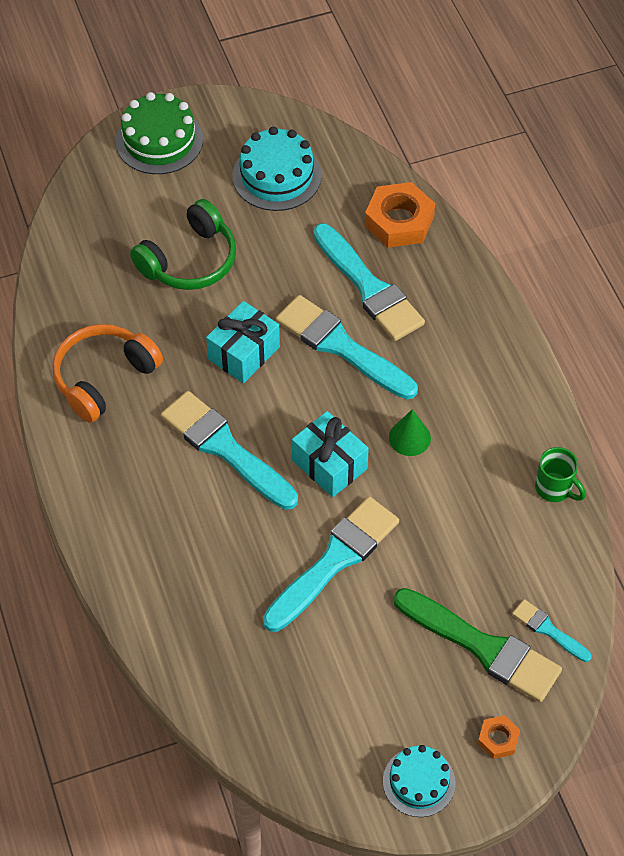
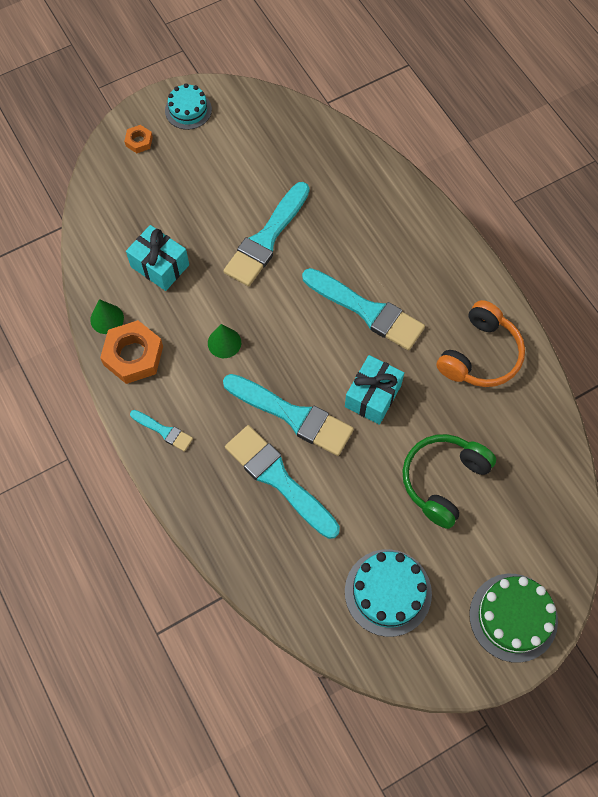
camera: 170 degrees right, 10 degrees up
turquoise gift [292,411,369,497] -> turquoise gift moved to [126,225,189,291]
orange nut [365,182,435,248] -> orange nut moved to [100,320,163,384]
green brush [393,588,562,702] -> none
turquoise brush [512,599,592,662] -> turquoise brush moved to [130,410,193,452]
green mug [535,447,586,502] -> green cone [90,299,124,334]

